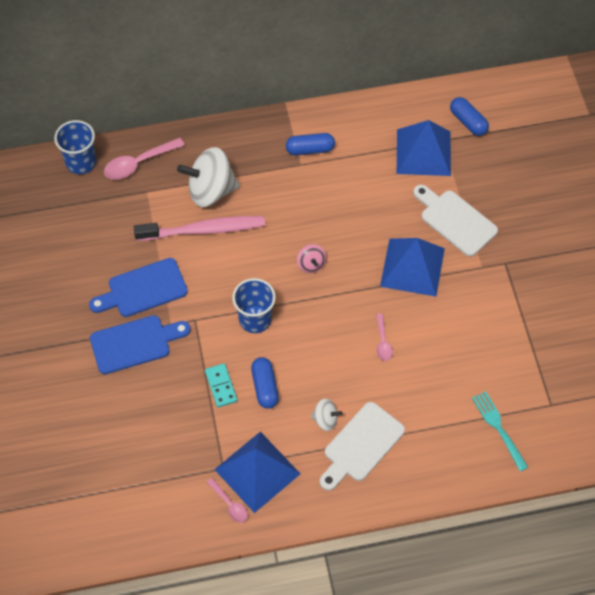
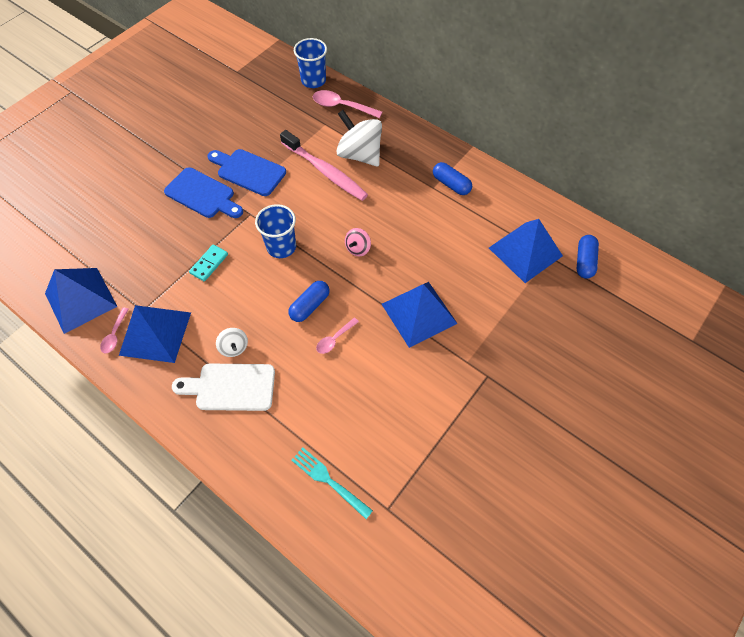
camera: 50 degrees right, 0 degrees up
blue capsule [251,357,279,409] -> blue capsule moved to [288,281,330,322]
white cutting board [413,185,498,257] -> none
turquoise fork [472,391,528,471] -> turquoise fork turned 75 degrees counterclockwise [292,447,373,519]
none -> blue pyramid [45,268,118,334]

